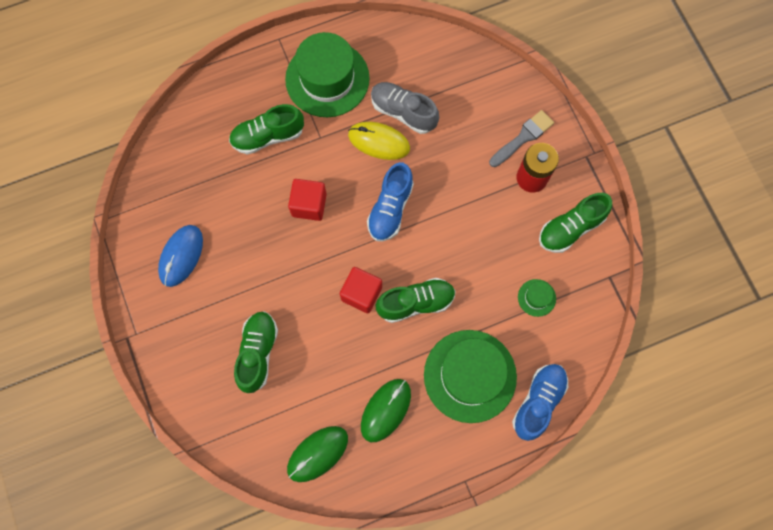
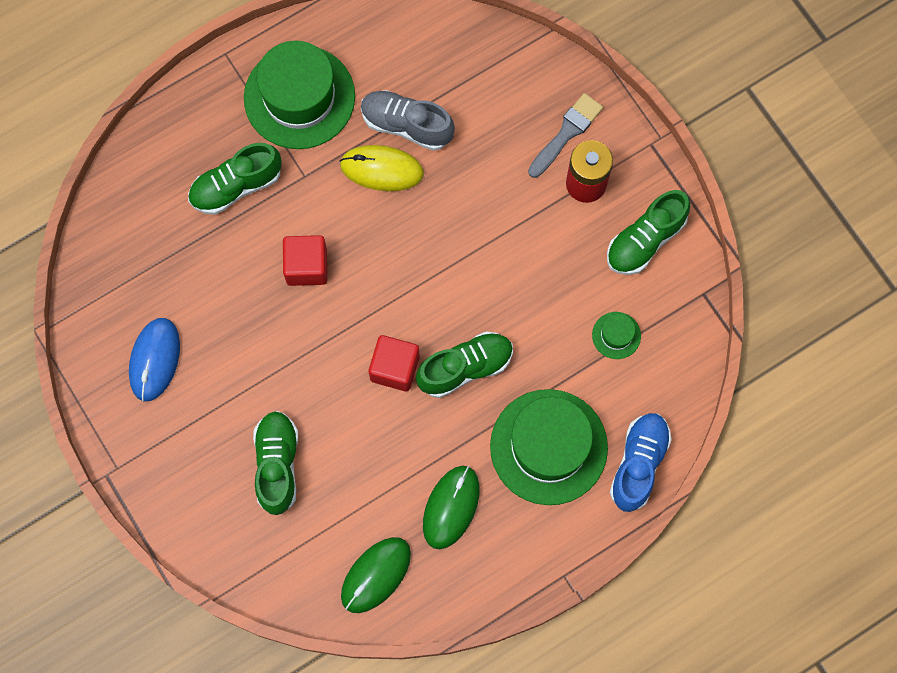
camera: 10 degrees left, 0 degrees up
blue shoe [367,162,414,242] -> none

